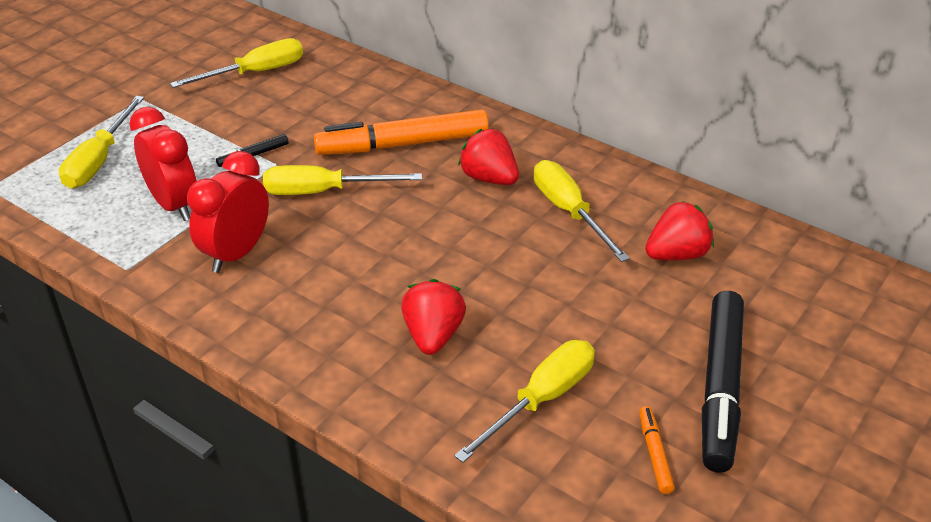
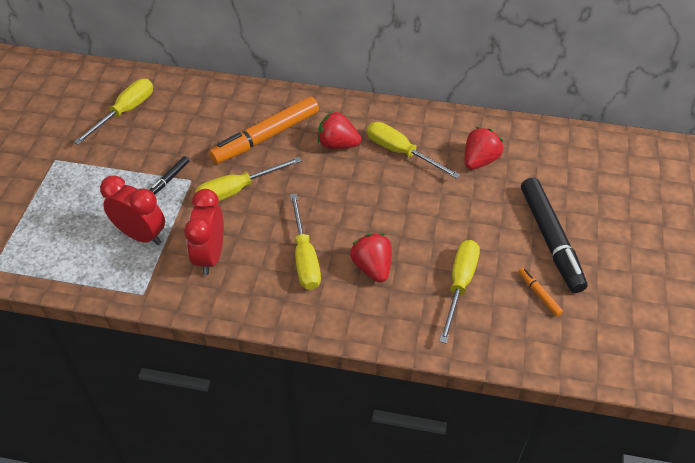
camera: 25 degrees left, 10 degrees up
yellow screwdriver [59,96,144,188] -> yellow screwdriver moved to [290,194,321,290]

